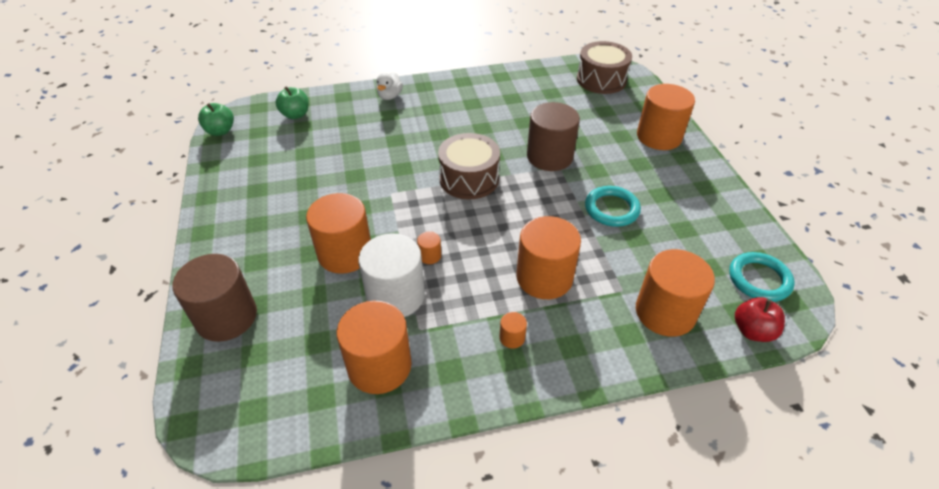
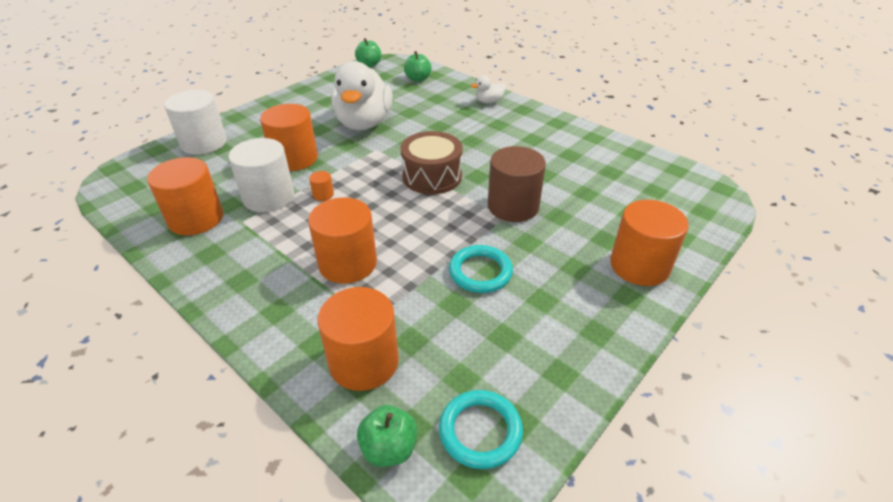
camera: 55 degrees right, 5 degrees down
brown cylinder [172,254,257,342] -> white cylinder [164,90,227,155]
orange cylinder [499,312,527,349] -> none
brown drum [577,41,632,94] -> none
red apple [735,297,785,342] -> green apple [357,405,417,467]
none -> white duck [331,61,393,130]

